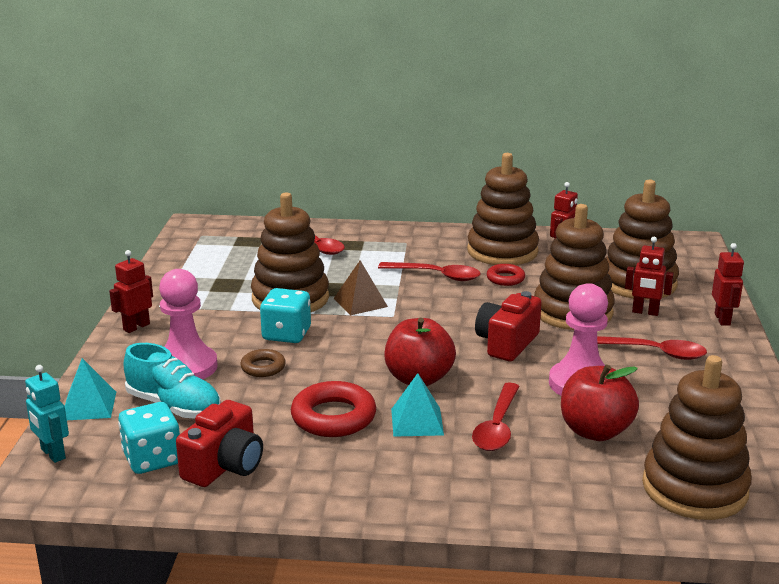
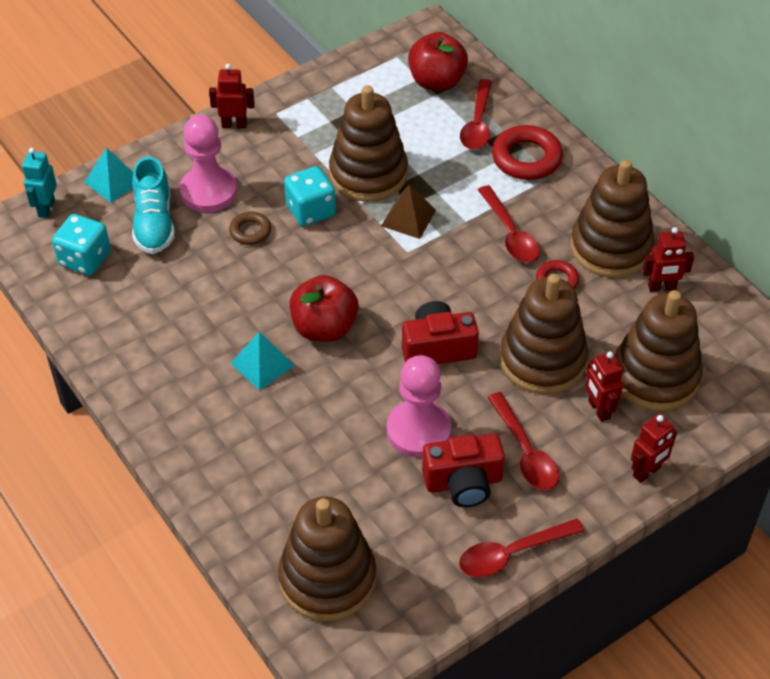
camera: 50 degrees right, 25 degrees up
red camera [176,400,263,487] -> red camera moved to [422,434,505,507]
red ring [291,381,376,437] -> red ring moved to [492,125,563,180]
red spoon [472,382,520,451] -> red spoon moved to [459,518,585,577]
red apple [561,365,639,441] -> red apple moved to [408,32,468,91]

